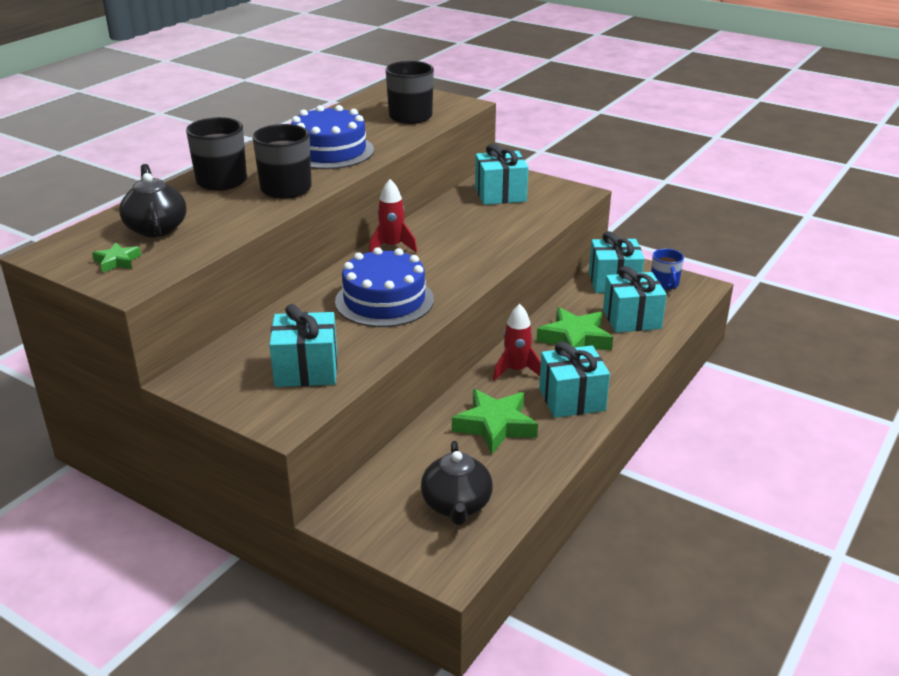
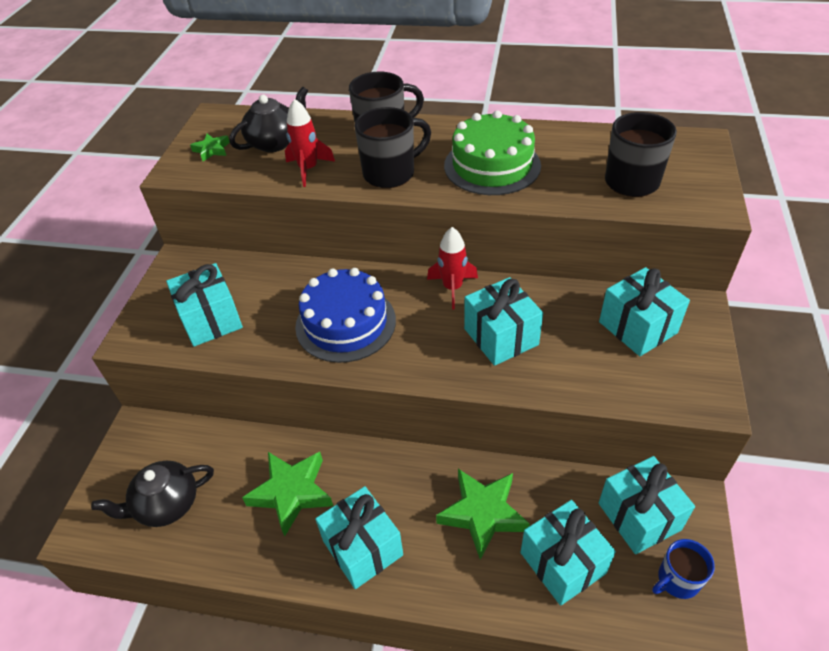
camera: 70 degrees right, 15 degrees up
blue cake [291,105,374,169] -> green cake [444,111,541,195]
red rocket [493,304,541,381] -> red rocket moved to [285,99,335,187]
none -> turquoise gift [464,277,543,366]

